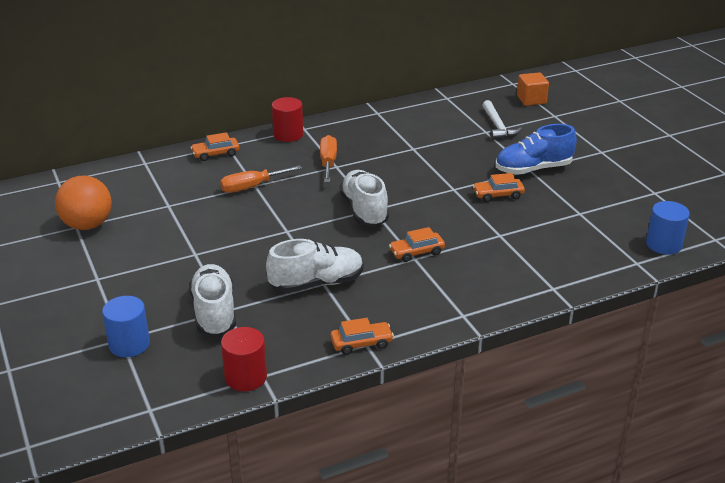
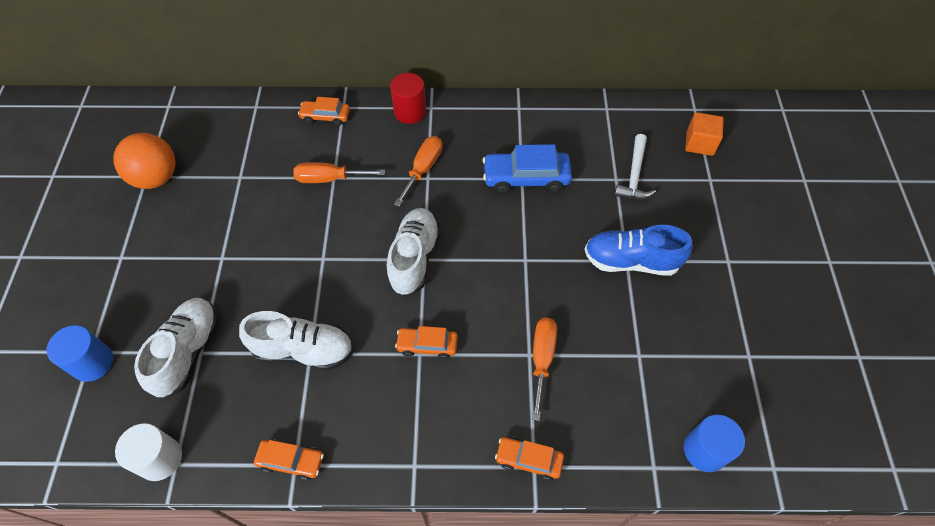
camera: 25 degrees right, 25 degrees up
red cylinder [221,327,267,391] -> white cylinder [115,423,182,481]
orange car [473,173,525,202] -> orange car moved to [495,437,564,480]
none -> blue car [482,144,572,193]
none -> orange screwdriver [532,318,557,421]

